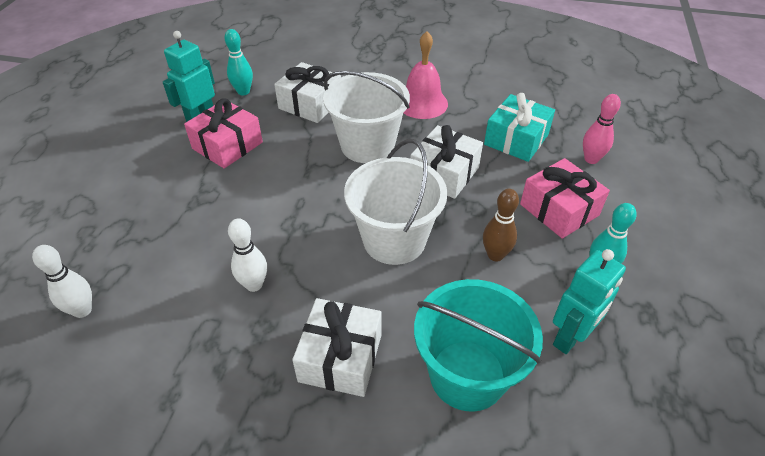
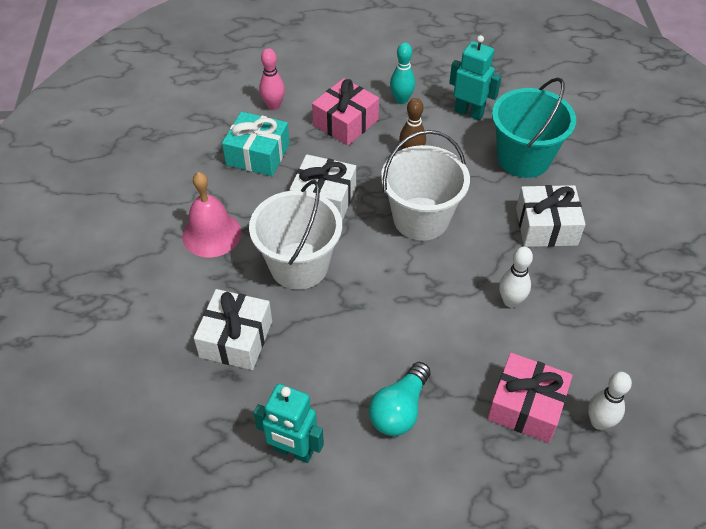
camera: 105 degrees left, 5 degrees up
pink gift [184,98,263,169] -> pink gift moved to [487,353,573,443]
turquoise bowling pin [224,29,253,95] -> none
none -> turquoise light bulb [369,362,431,436]

